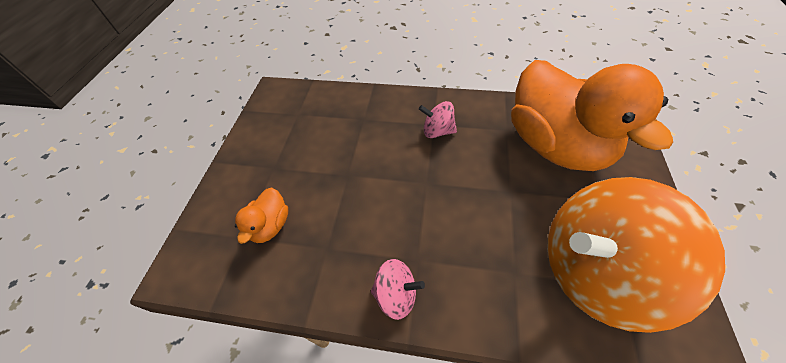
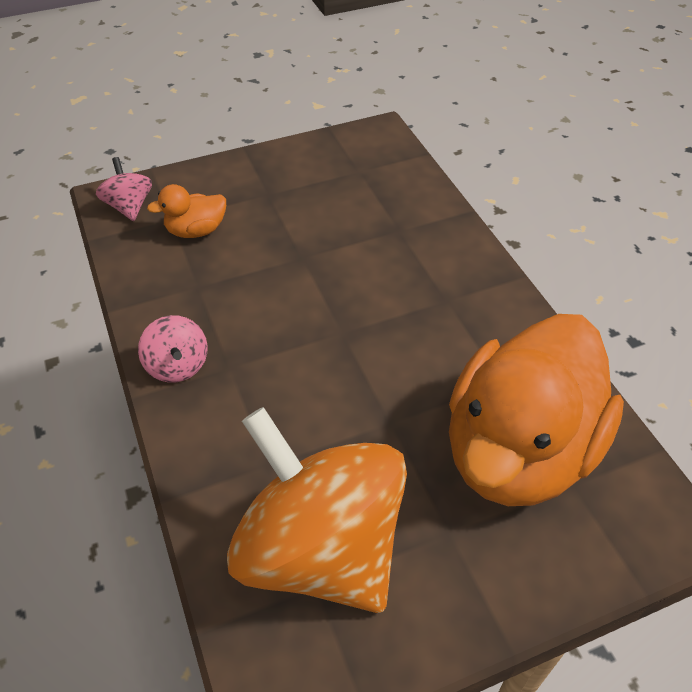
camera: 55 degrees right, 5 degrees down
pink spinning top [419,101,457,138] -> pink spinning top moved to [96,157,152,221]

